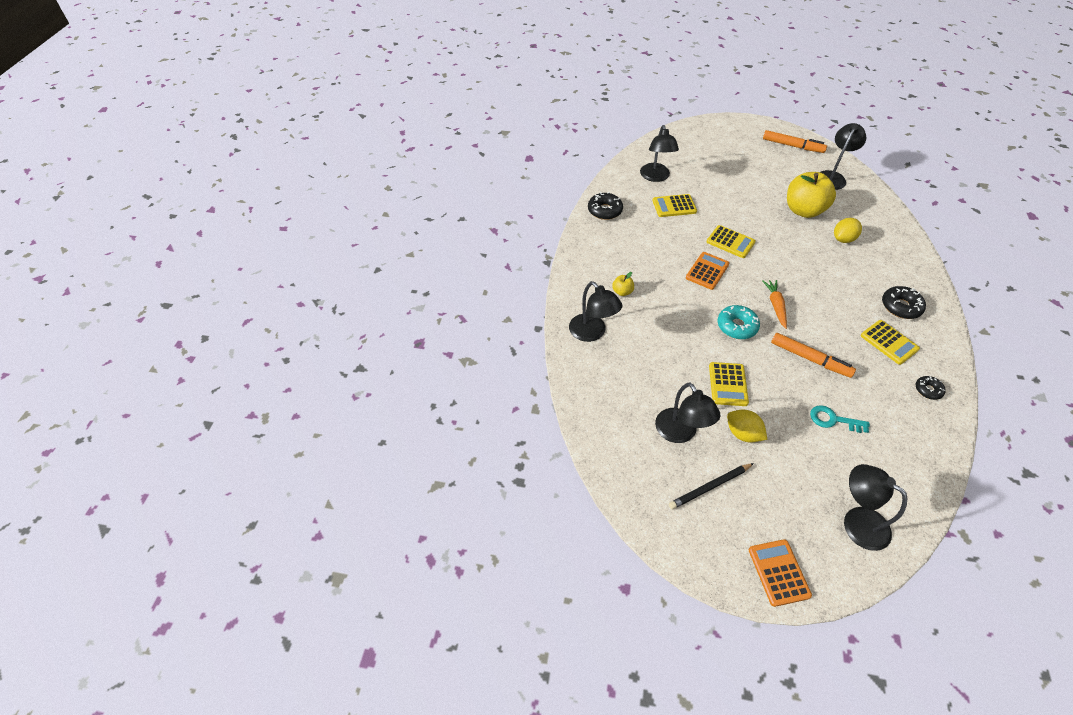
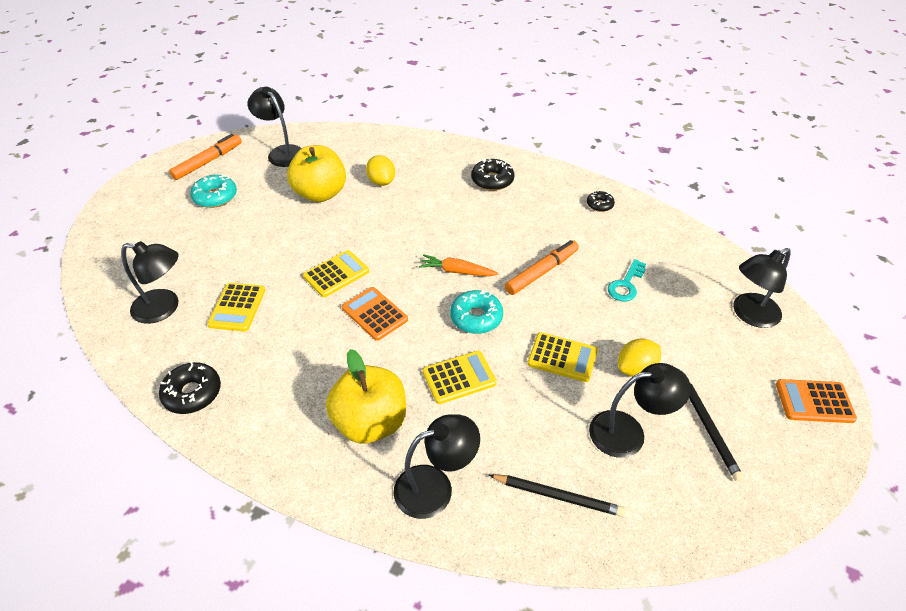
camera: 75 degrees left, 5 degrees down
yellow apple [612,272,634,296] -> yellow apple [326,349,406,444], size x2.32
yellow calculator [861,320,920,365] -> yellow calculator moved to [423,351,497,404]
none -> turquoise donut [190,174,237,208]
none -> black pencil [489,475,625,517]

